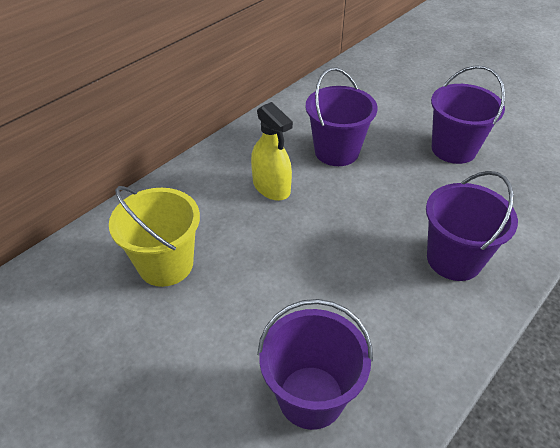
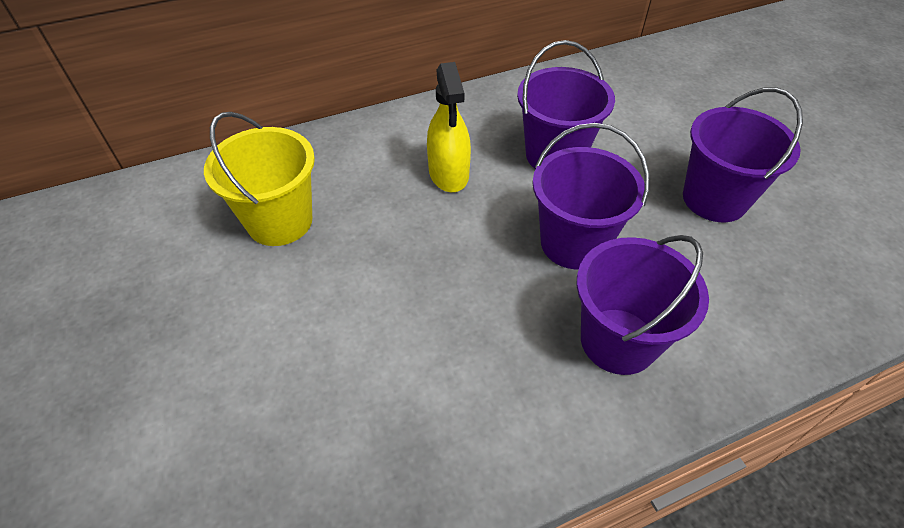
camera: 25 degrees right, 5 degrees up
purple bucket [257,299,373,430] -> purple bucket moved to [532,123,649,269]

